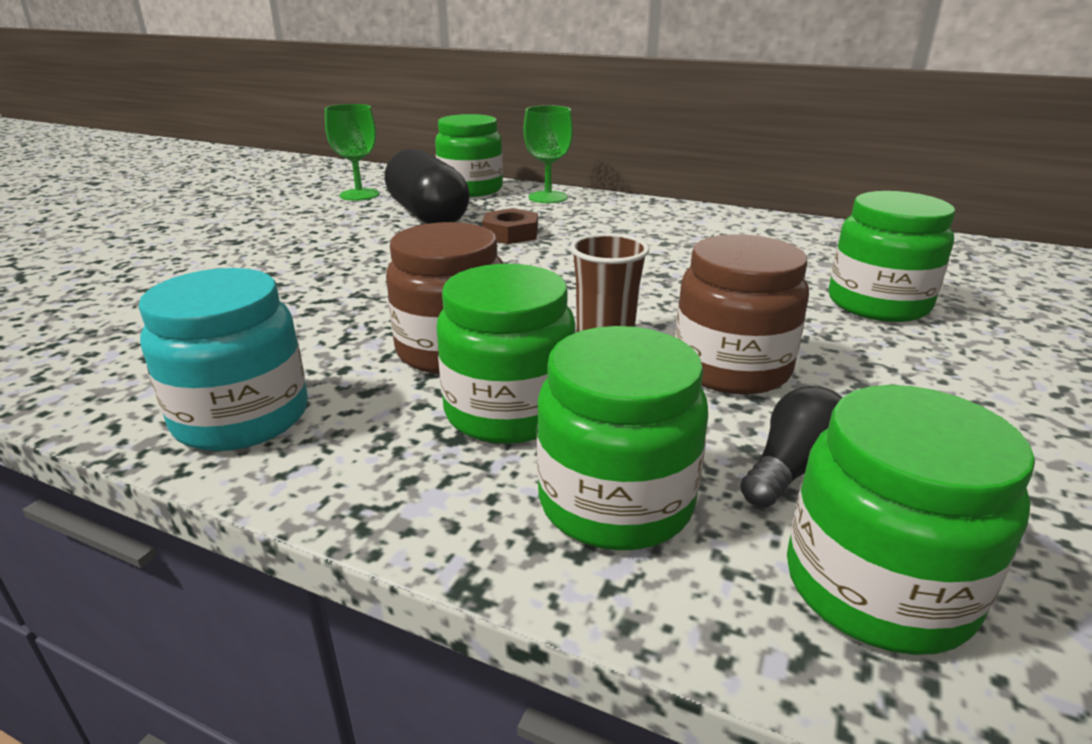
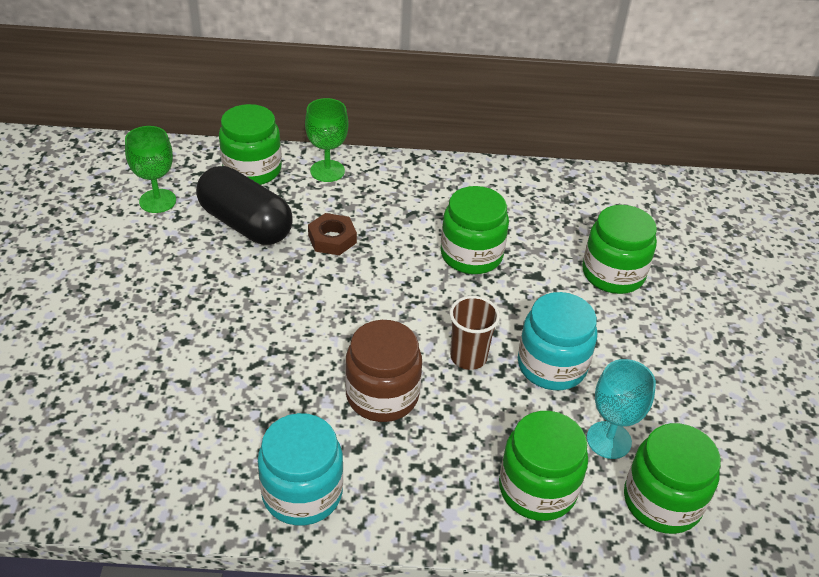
camera: 25 degrees left, 15 degrees up
green jar [437,264,575,444] -> green jar moved to [440,186,509,274]
brown jar [675,234,809,395] -> turquoise jar [518,292,597,390]
black light bulb [740,386,842,508] -> turquoise goblet [587,359,656,459]

